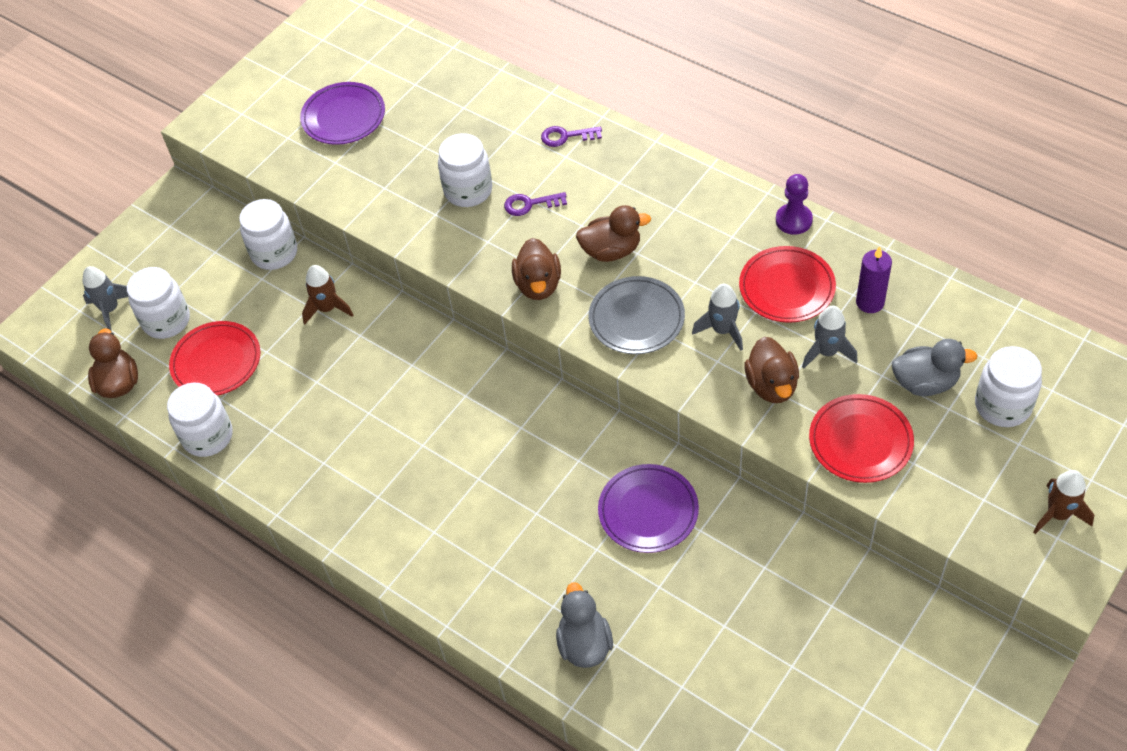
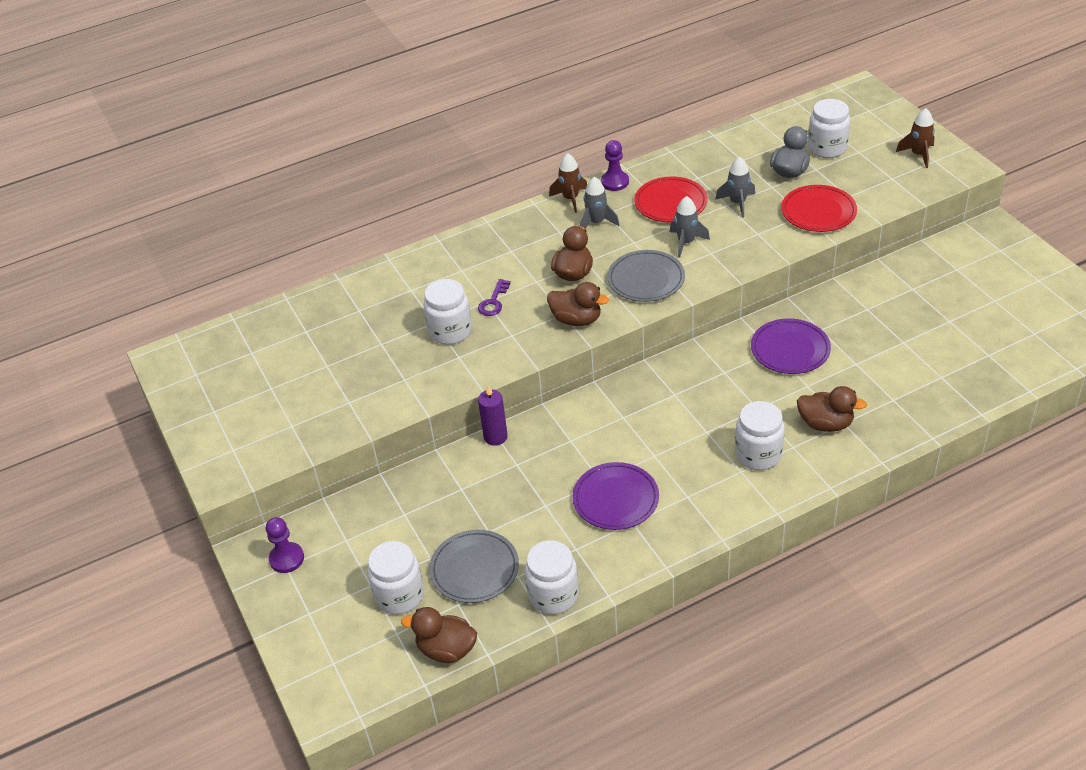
camera: 65 degrees left, 10 degrees down
grey rocket [83,266,128,332] -> grey rocket moved to [580,177,619,228]
red plate [169,321,260,396] -> grey plate [429,530,519,603]
white jar [239,199,297,270] -> white jar moved to [735,401,785,470]
purple plate [300,82,385,145] -> purple plate moved to [573,462,659,530]
brown rocket [302,265,353,324] -> brown rocket moved to [549,153,587,213]
purple key [541,126,602,147] -> none
grey duck [556,582,613,668] -> none
brown duck [744,337,799,403] -> brown duck moved to [797,386,867,432]
purple candle [856,246,892,313] -> purple candle moved to [478,385,508,446]
none -> purple pawn [266,517,304,573]

